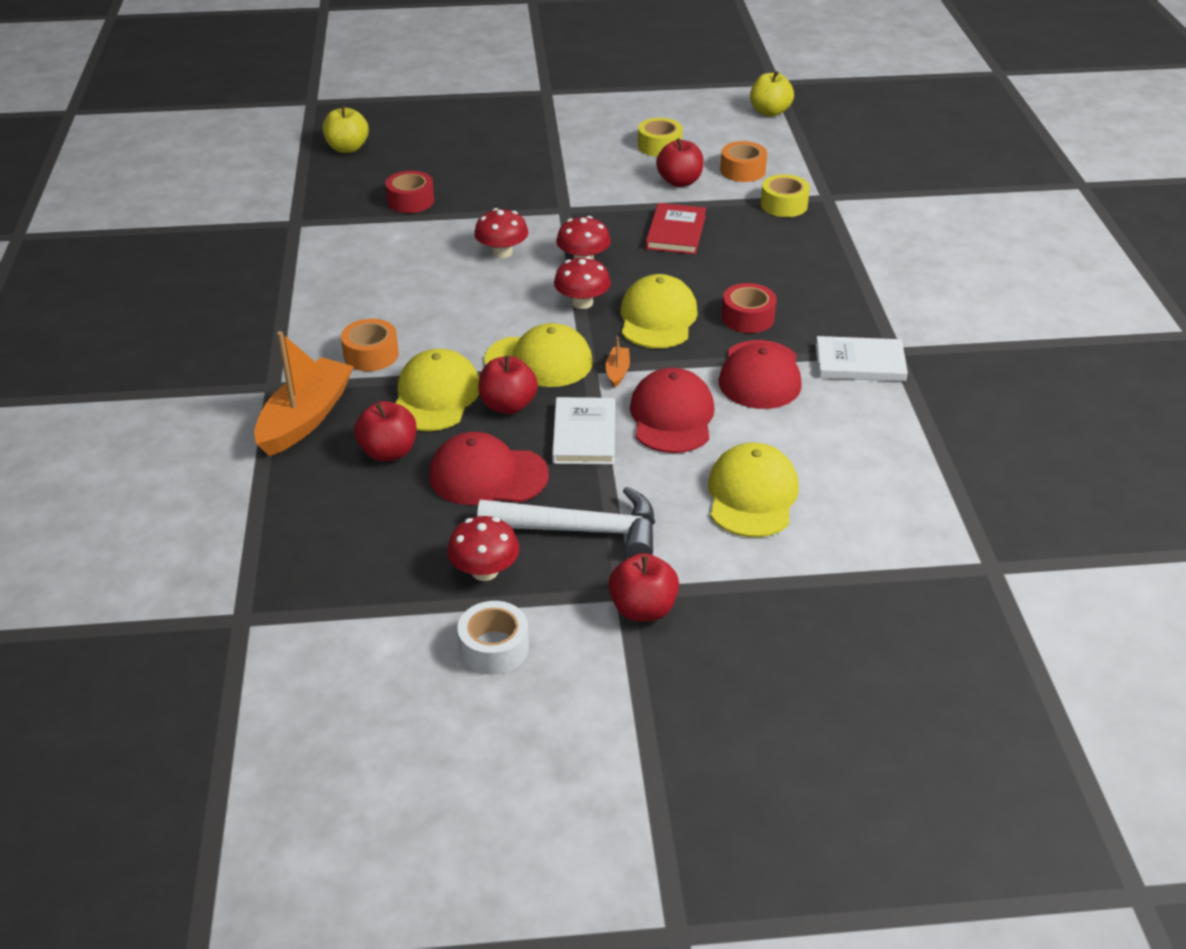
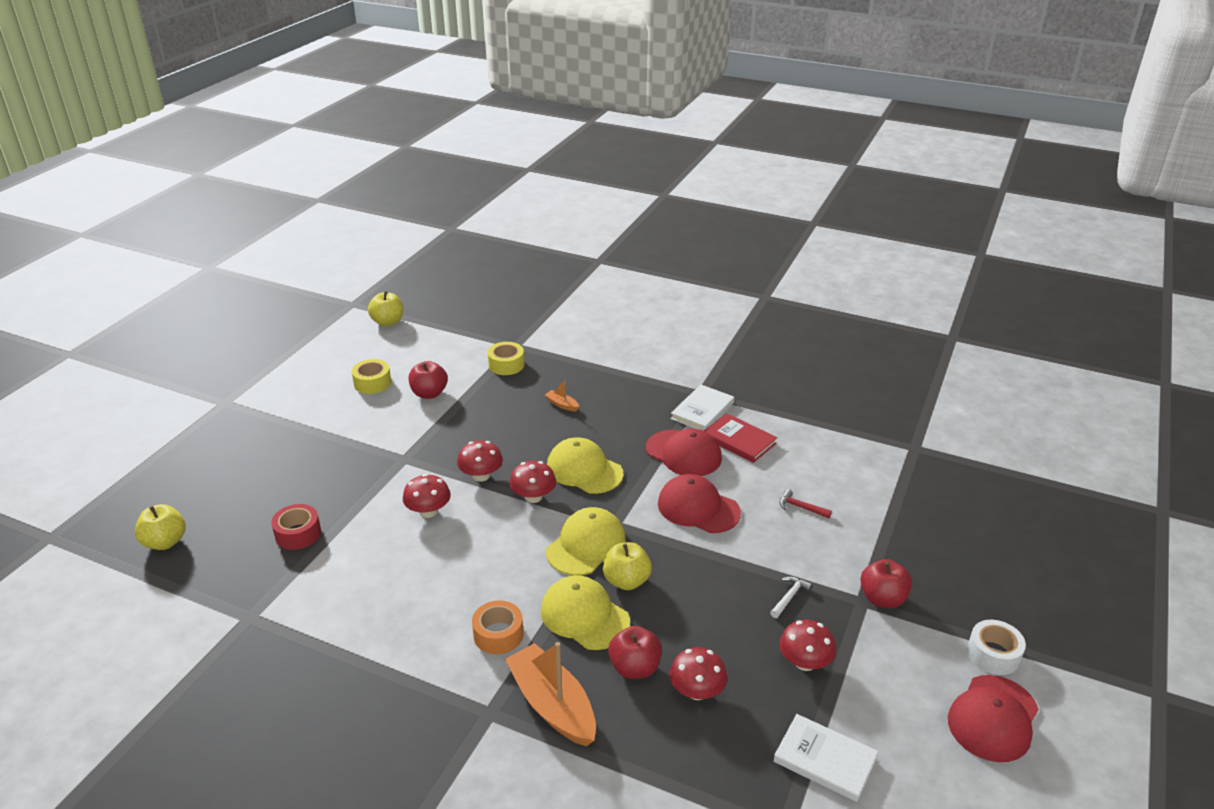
camera: 60 degrees left, 5 degrees down
red cap [429,432,549,505] -> red cap moved to [948,675,1038,762]
white tape [457,601,529,675] -> white tape moved to [967,620,1026,675]
white hammer [477,487,655,558] -> white hammer [770,576,813,618], size x0.43
red apple [478,356,538,414] -> yellow apple [603,542,652,590]
white book [552,397,615,465] -> white book moved to [774,714,878,802]
orange boat [605,337,630,388] -> orange boat moved to [545,380,579,411]
red book [645,203,706,254] -> red book moved to [704,413,777,463]
yellow cap [708,443,799,537] -> red hammer [780,489,832,518]
orange tape [720,141,767,182] -> none
red tape [722,283,776,333] -> none
none -> red mushroom [669,647,727,700]

